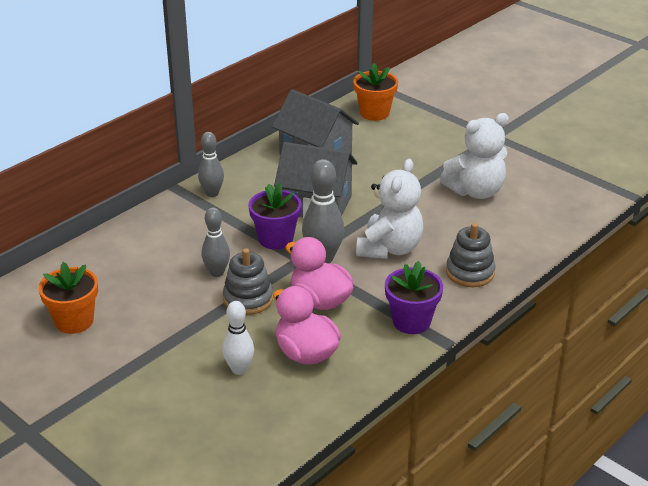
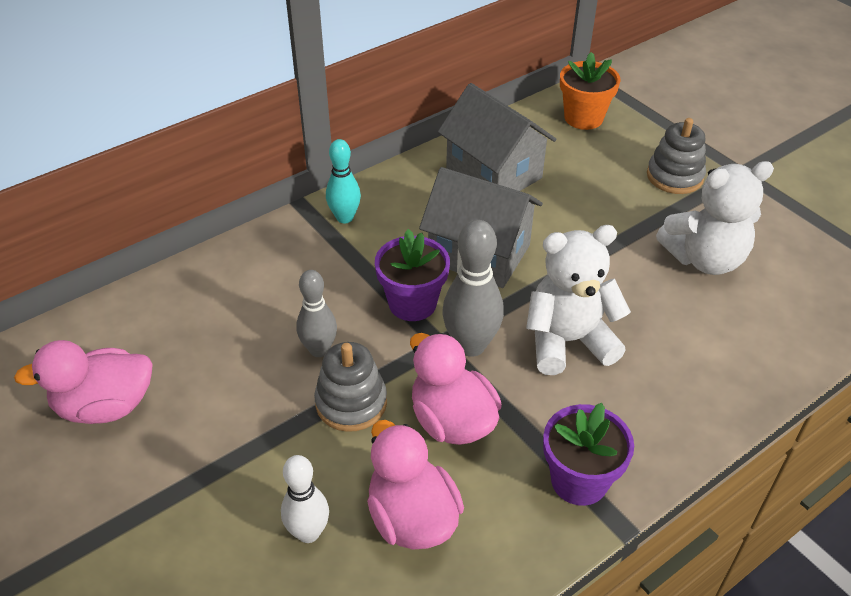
camera: 10 degrees right, 10 degrees up
orange flower pot [39,262,98,334] -> pink duck [14,340,152,424]
grey bowling pin [198,132,224,197] -> turquoise bowling pin [326,139,361,223]
white teddy bear [356,159,424,259] -> white teddy bear turned 135 degrees counterclockwise [526,225,631,375]
grey stacking toy [446,223,496,287] -> grey stacking toy moved to [647,118,706,194]

